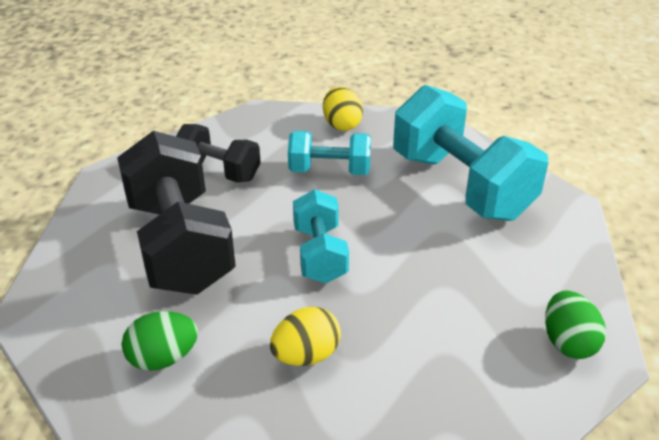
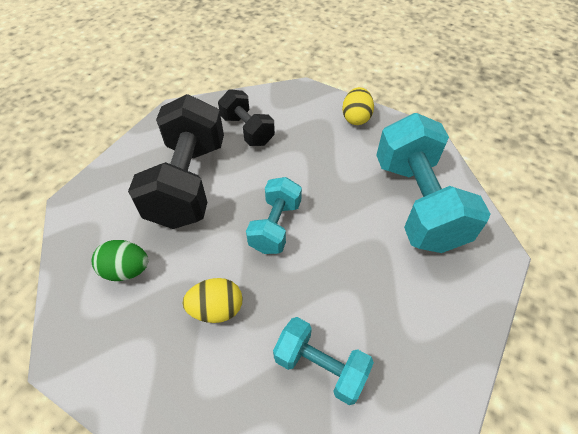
camera: 25 degrees right, 15 degrees up
turquoise dumbbell [288,131,371,175] -> turquoise dumbbell moved to [273,317,374,405]
green egg [545,291,606,359] -> none

